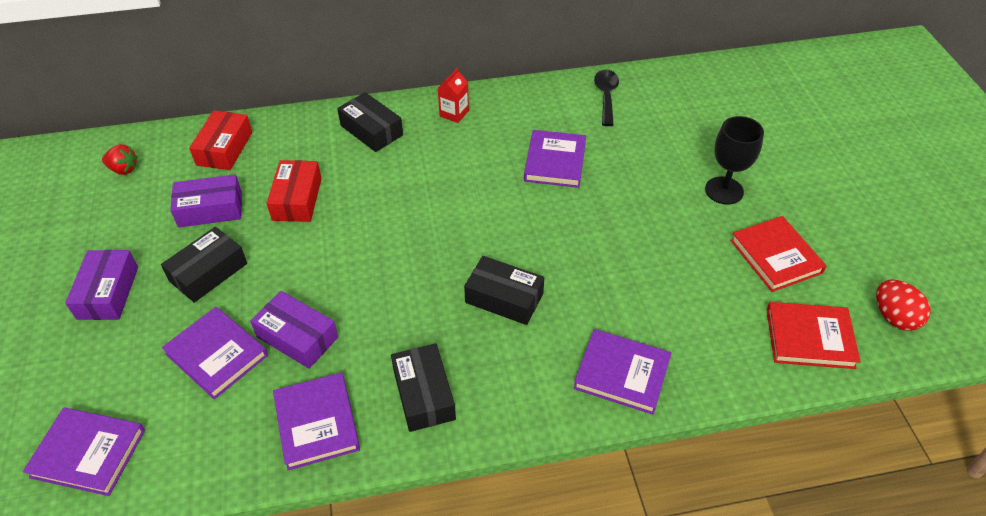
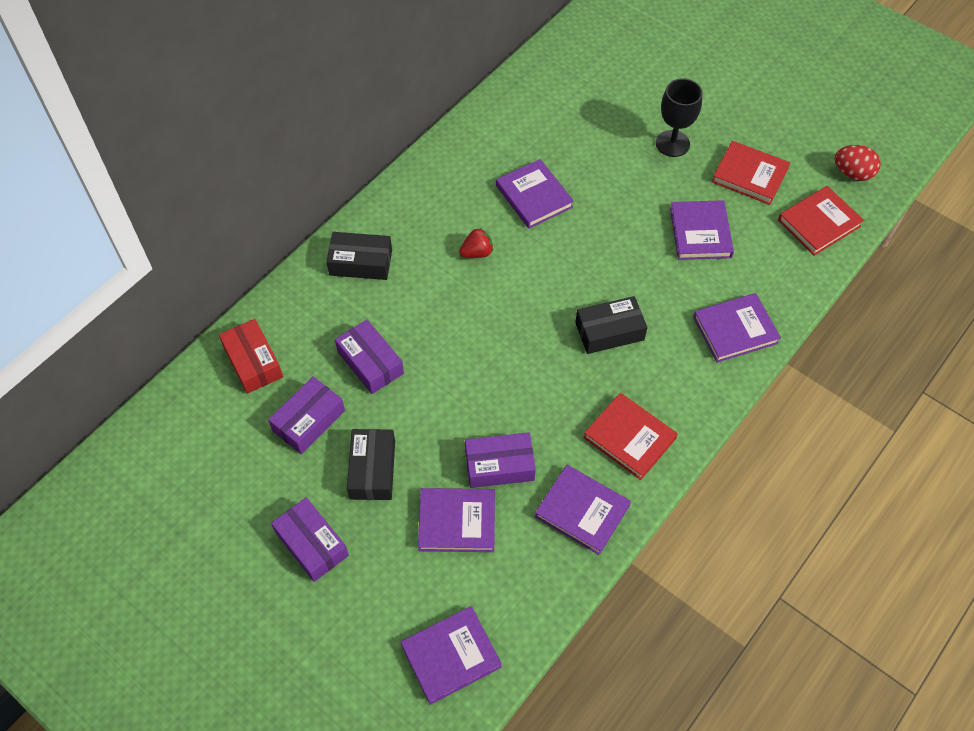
camera: 40 degrees left, 10 degrees up
red strawberry [102,144,137,175] -> red strawberry moved to [459,228,493,258]
red box [267,160,322,222] -> purple box [335,320,404,394]
black box [391,343,456,432] -> red book [583,393,678,480]
red carton [438,68,469,123] -> none
black spoon [594,69,619,126] -> none
none -> purple book [670,200,734,260]

